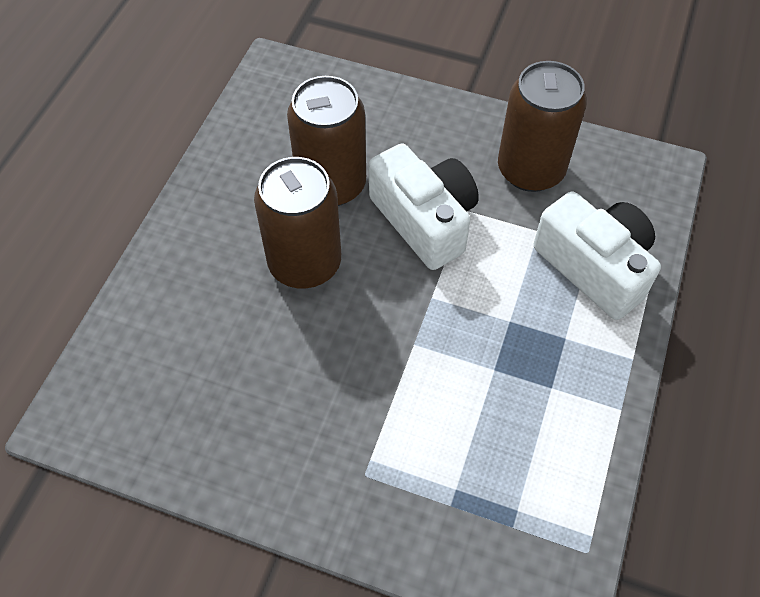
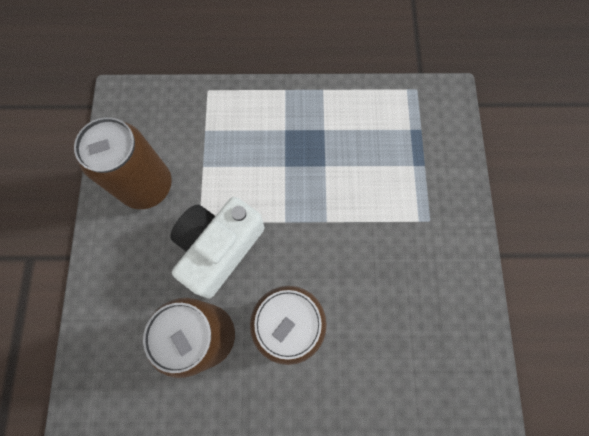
camera: 110 degrees left, 15 degrees up
white camera [534,191,661,320] -> none

